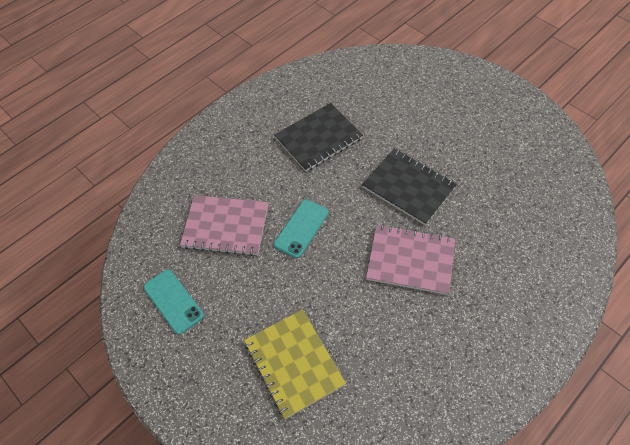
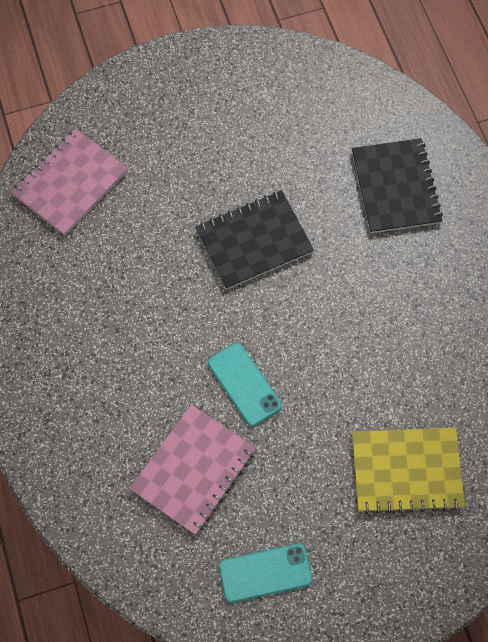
camera: 65 degrees left, 10 degrees up
black notebook [275,103,363,172] -> black notebook moved to [352,138,443,234]
pink notebook [366,224,455,295] -> pink notebook moved to [11,129,129,236]

